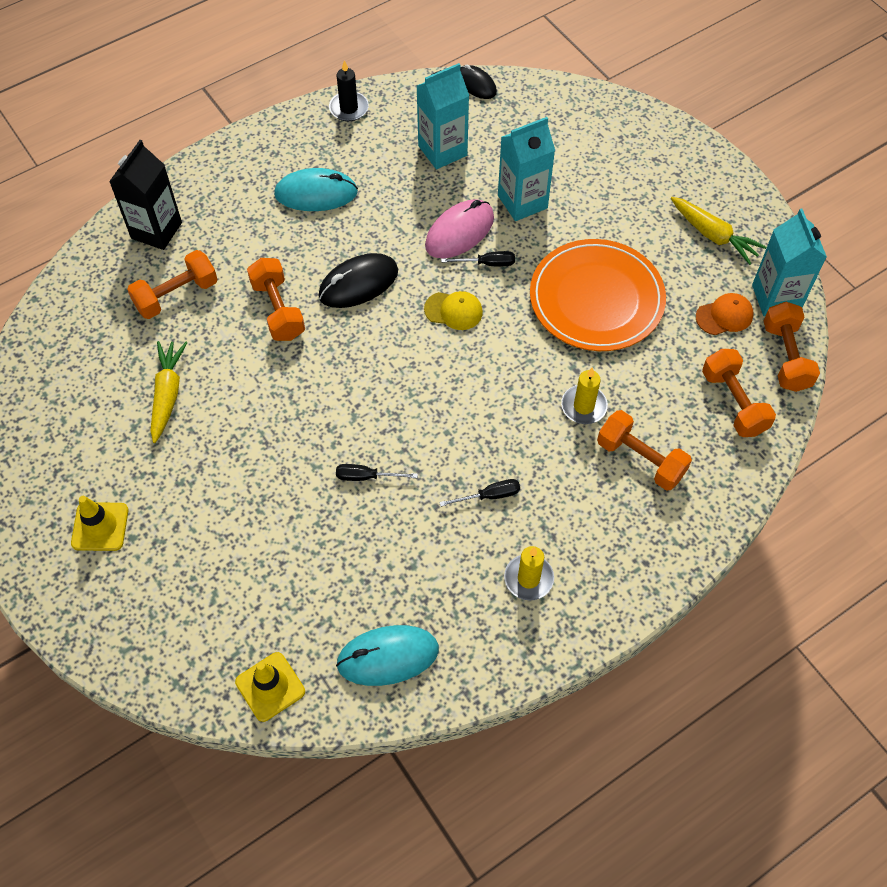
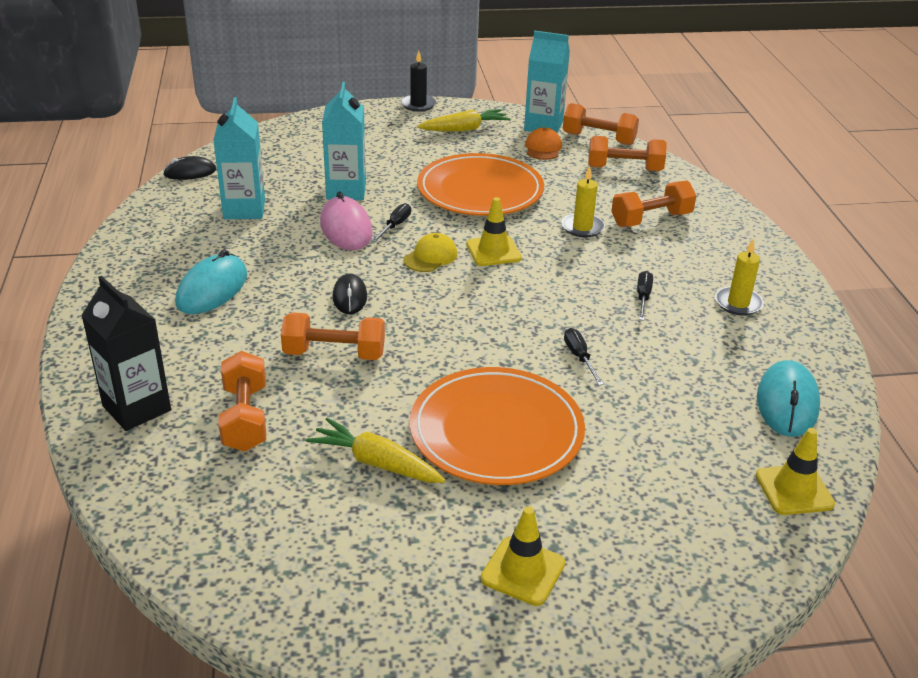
camera: 65 degrees left, 25 degrees down
black mouse [318,253,398,308] -> black mouse [332,273,367,314], size x0.64
black candle [329,60,369,121] -> black candle moved to [401,51,436,112]
black screwdriver [336,464,418,481] -> black screwdriver turned 135 degrees clockwise [564,328,604,385]
none -> orange plate [410,367,585,485]
none -> yellow traffic cone [466,197,522,266]

